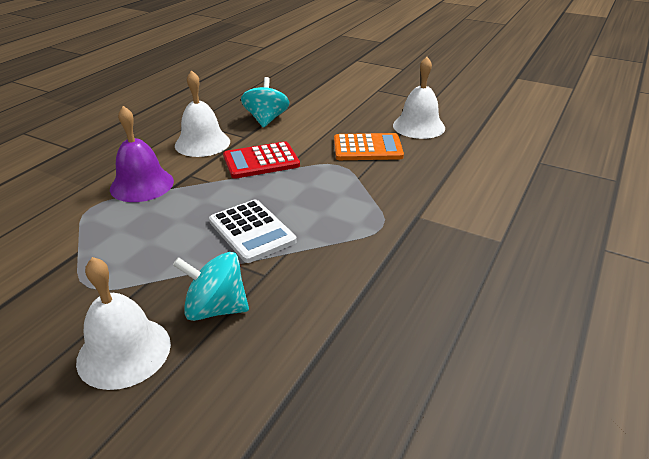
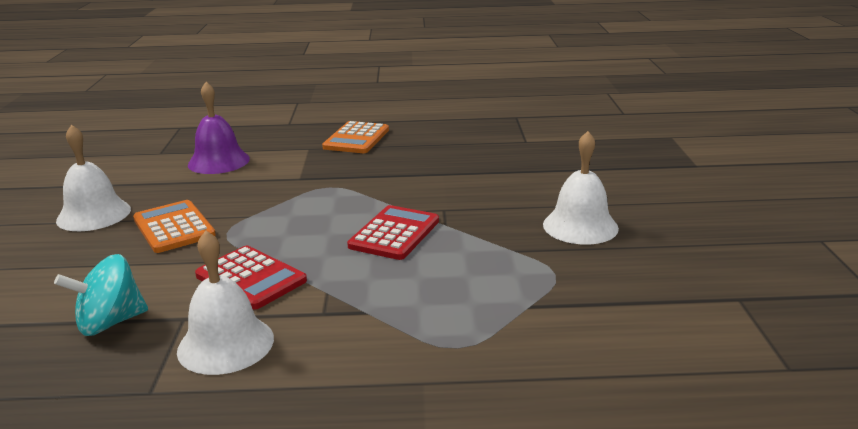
camera: 120 degrees left, 10 degrees down
purple bell [110,106,174,202] -> purple bell moved to [188,82,250,174]
turquoise spinning top [173,252,249,321] -> none
white calculator [209,200,297,263] -> red calculator [347,205,439,260]
none -> orange calculator [322,121,389,153]

